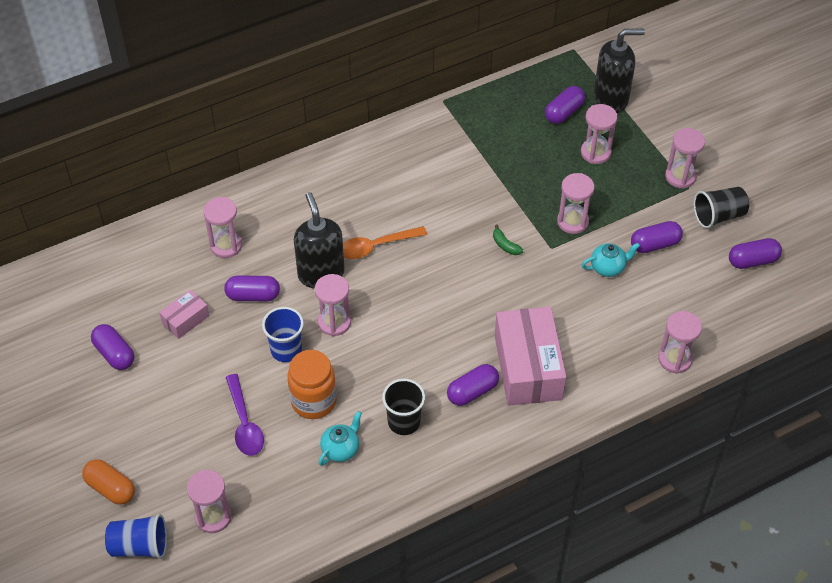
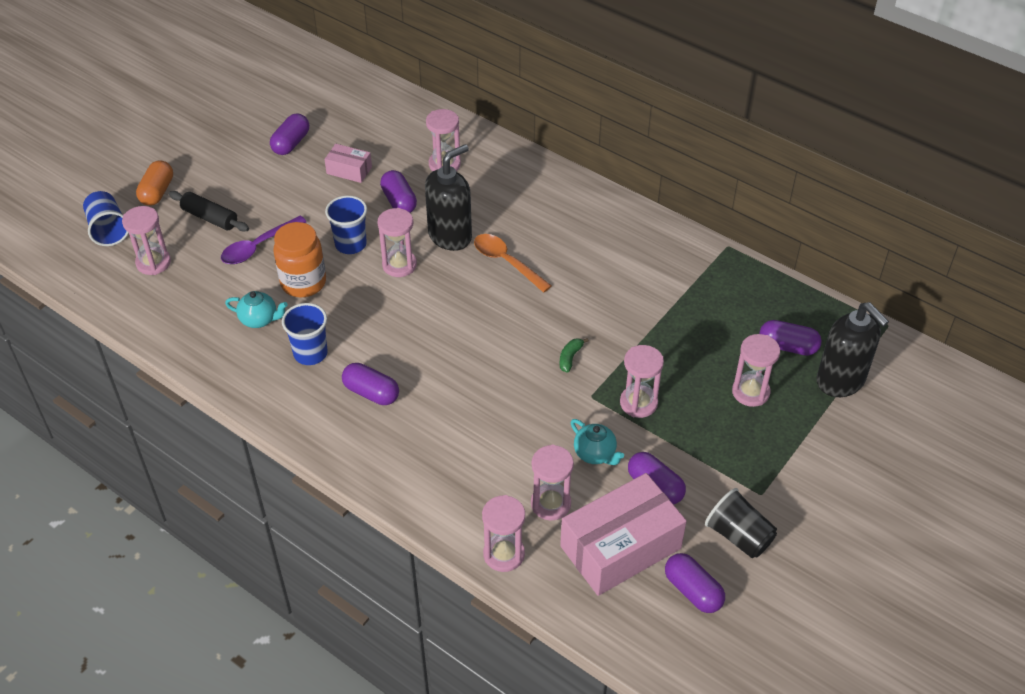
camera: 65 degrees right, 5 degrees down
black cup [382,379,425,435] -> blue cup [282,303,328,365]
pink box [495,307,566,406] -> pink box moved to [560,473,687,596]
pink hourglass [665,128,705,189] -> pink hourglass moved to [531,445,574,520]
none -> black rolling pin [169,191,249,231]

